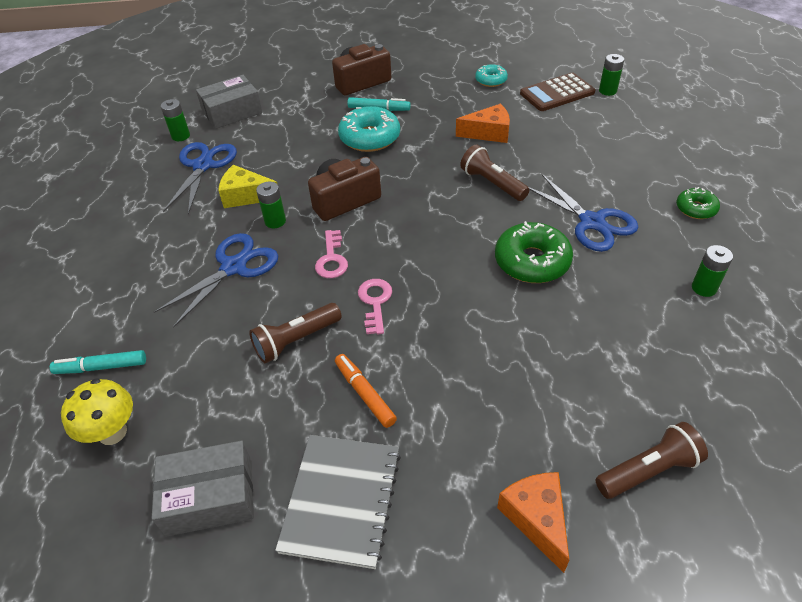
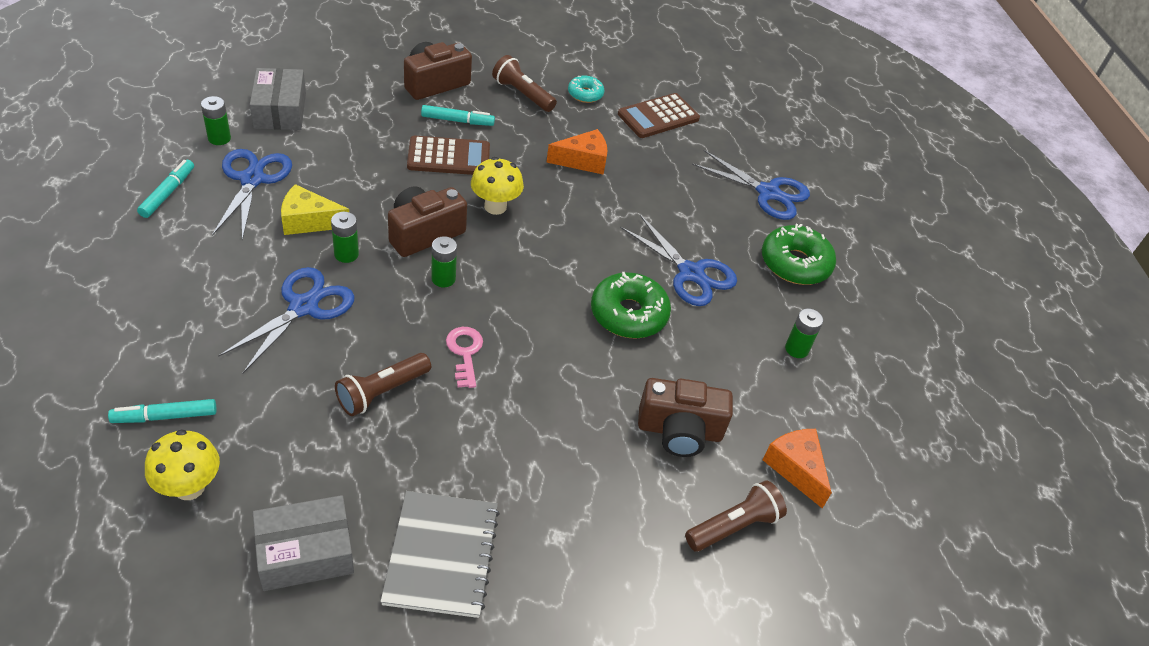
camera: 15 degrees left, 0 degrees up
grey box [196,75,263,129] -> grey box turned 60 degrees counterclockwise [250,68,306,130]
pink key [315,230,348,278] -> none
orange marker [335,354,397,428] -> none
turquoise donut [338,106,400,152] -> brown calculator [407,135,490,175]
brown flashlight [460,144,529,201] -> brown flashlight moved to [492,55,557,112]
orange cheese [497,472,569,573] -> orange cheese moved to [763,429,832,509]
green battery [599,54,624,96] -> green battery moved to [431,236,457,287]
green donut [676,187,720,219] -> green donut [762,224,836,285], size x1.76
none -> turquoise marker [137,160,194,218]
none -> yellow mushroom [471,157,524,215]
none -> brown camera [638,378,733,457]
none -> blue scissors [692,150,810,220]

